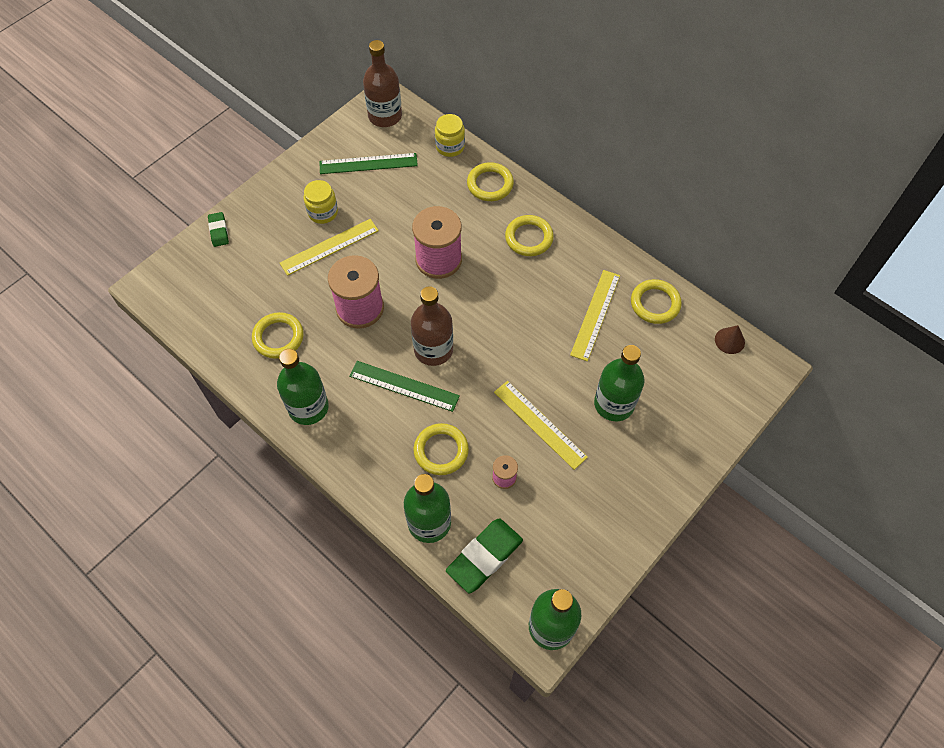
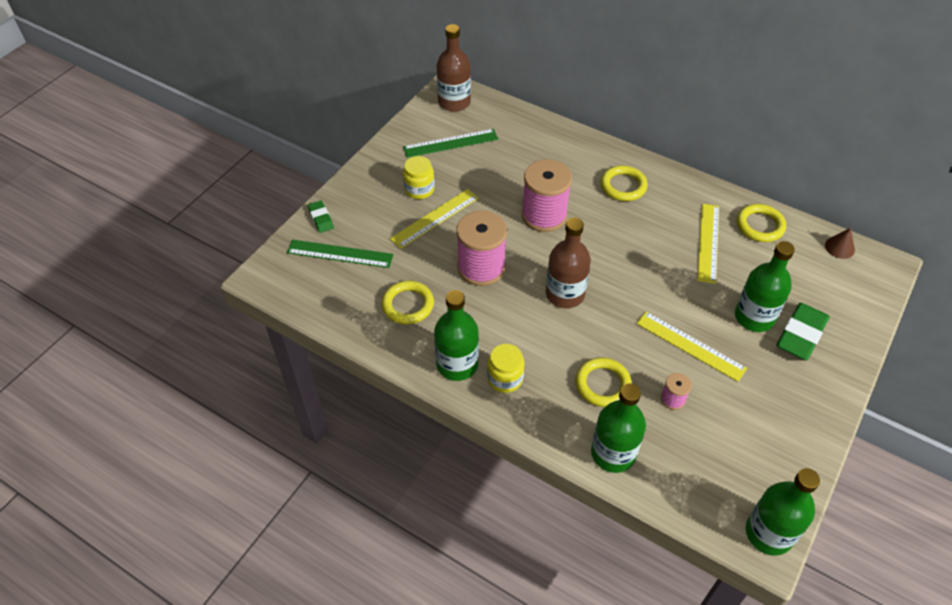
camera: 10 degrees left, 10 degrees down
green ruler [349,361,460,412] -> green ruler moved to [287,240,393,268]
yellow jar [435,114,465,157] -> yellow jar moved to [487,344,524,393]
green eraser [446,519,523,593] -> green eraser moved to [777,303,830,360]
yellow ring [467,162,514,201] -> none

